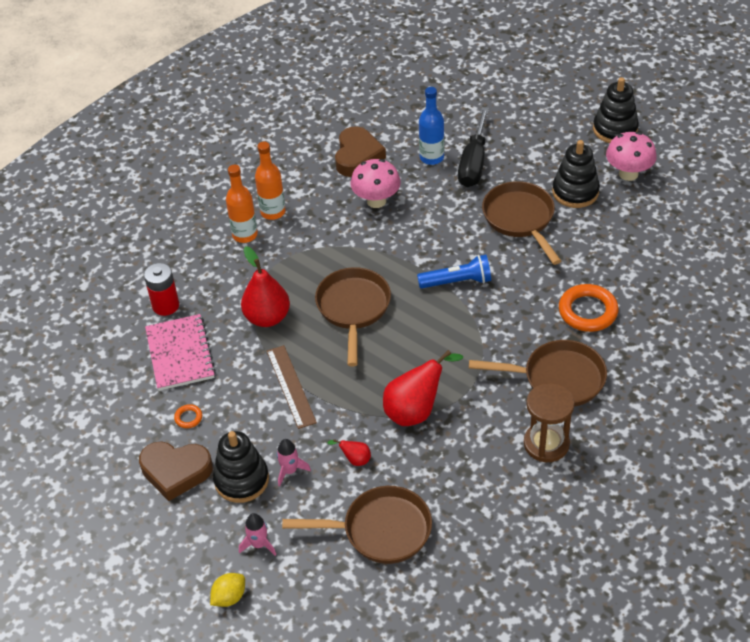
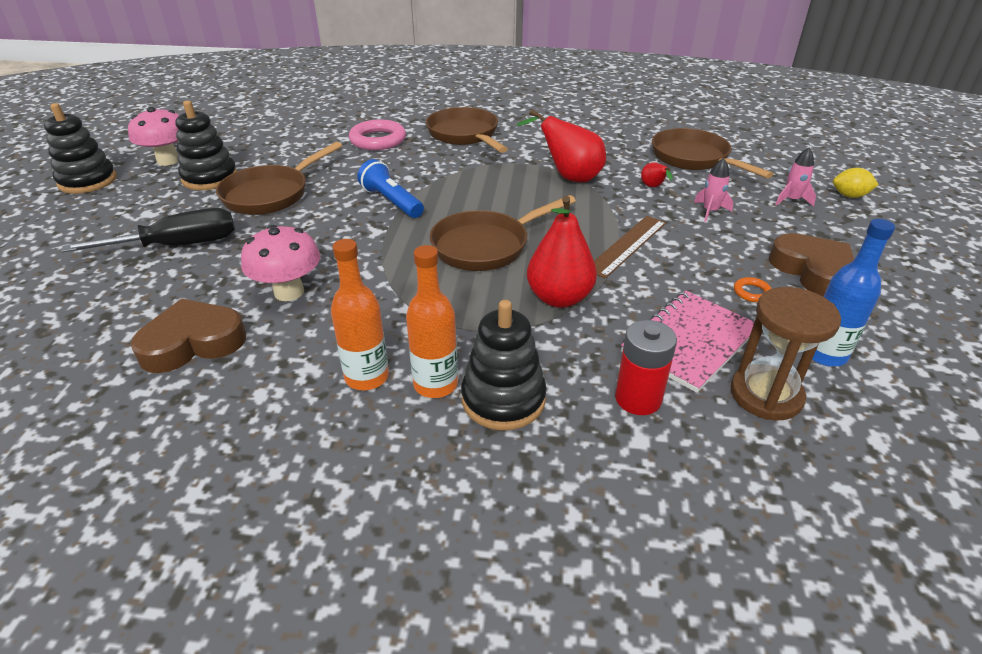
camera: 125 degrees left, 10 degrees down
black stacking toy [213,431,269,503] -> black stacking toy moved to [461,300,547,430]
blue bottle [419,87,444,165] -> blue bottle moved to [812,219,895,367]
brown hourglass [524,383,575,462] -> brown hourglass moved to [730,287,841,421]
orange ring [559,284,619,332] -> pink ring [349,120,406,150]

